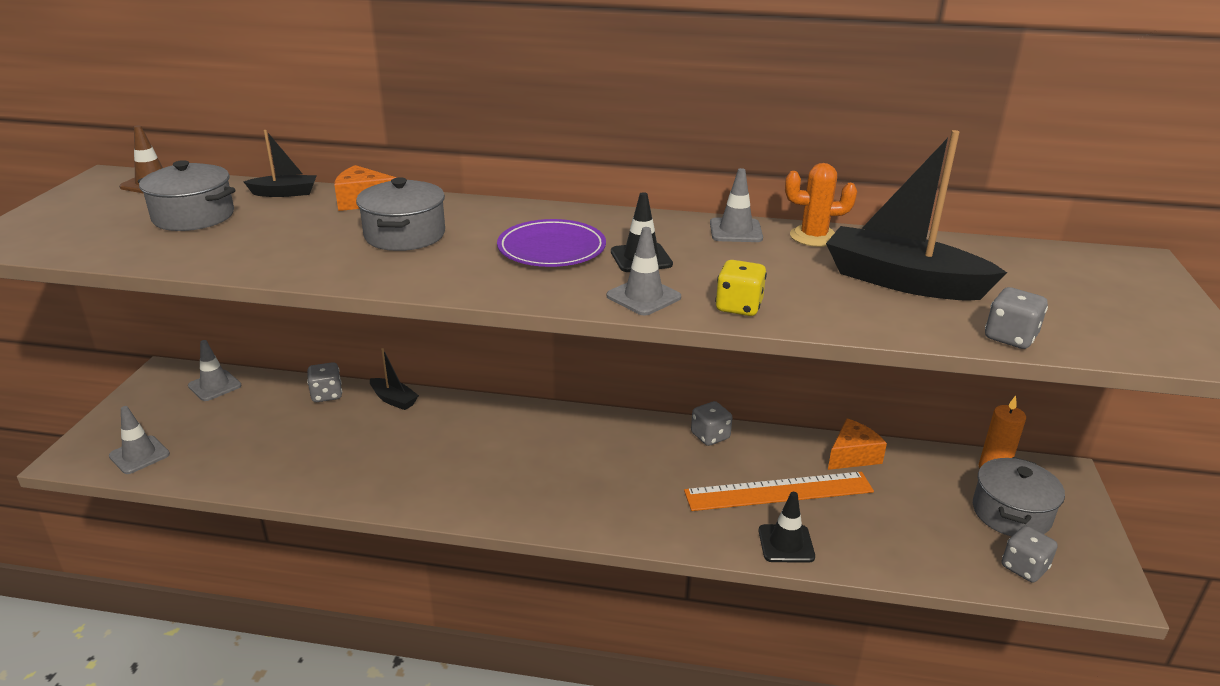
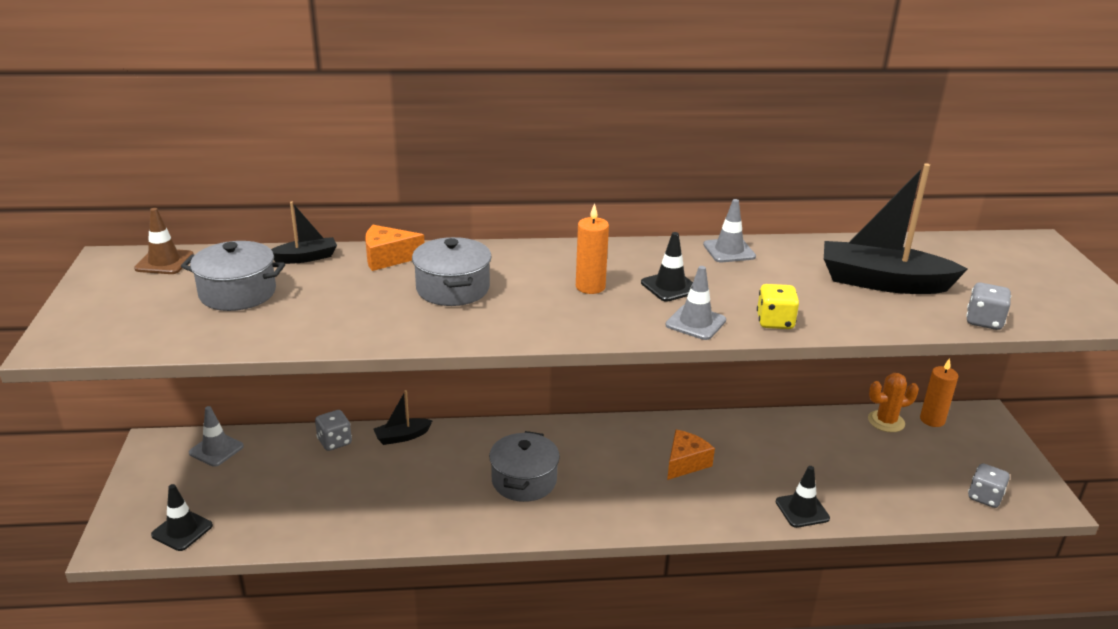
camera: 15 degrees left, 0 degrees up
grey traffic cone [109,406,170,474] -> black traffic cone [151,484,213,551]
black boat [370,348,419,410] -> black boat turned 135 degrees clockwise [374,390,433,445]
purple plate [497,219,606,267] -> orange candle [576,203,609,294]
orange ruler [684,472,874,511] -> none
grey dice [691,401,732,446] -> none
orange cactus [785,163,857,247] -> orange cactus moved to [868,373,919,432]
orange cheese [828,418,887,470] -> orange cheese moved to [667,430,715,480]
grey pot [973,457,1065,536] -> grey pot moved to [489,431,560,502]

